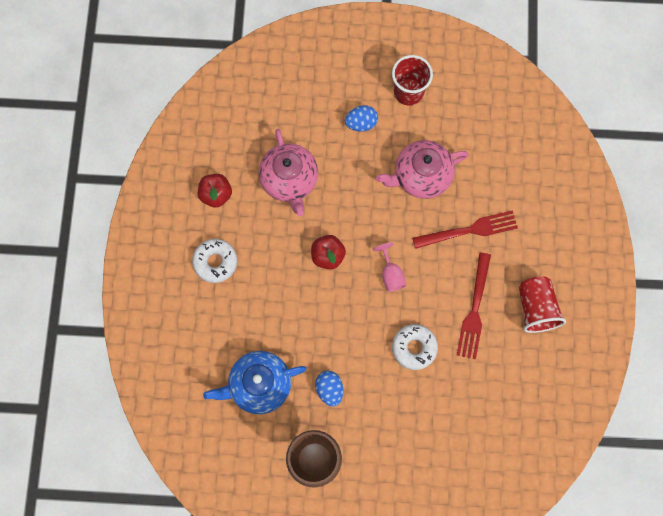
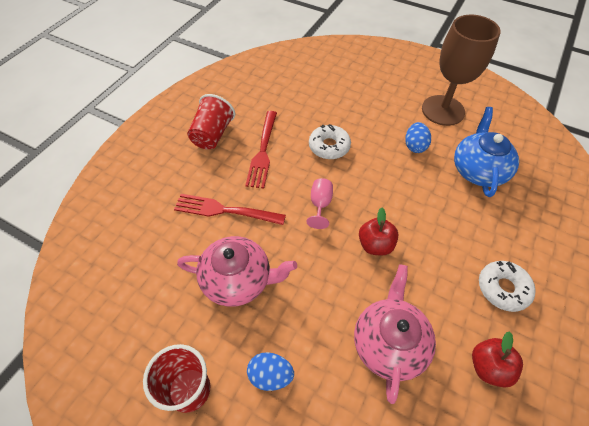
camera: 155 degrees left, 20 degrees down
blue teapot [203,351,307,414] -> blue teapot turned 90 degrees counterclockwise [454,107,519,197]
red fork [457,253,491,359] -> red fork turned 150 degrees clockwise [245,111,277,188]

